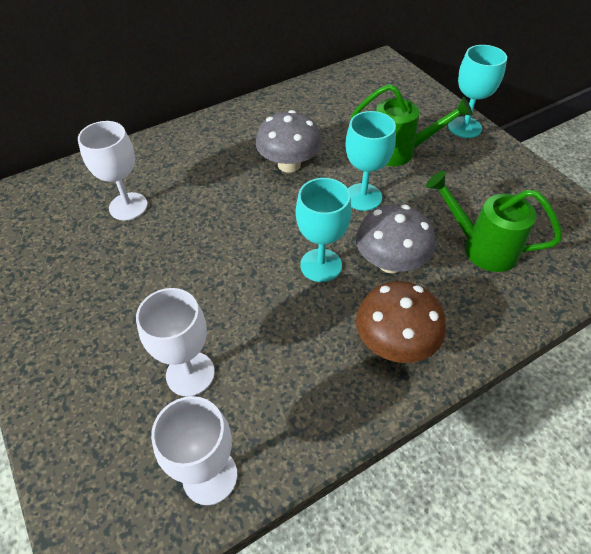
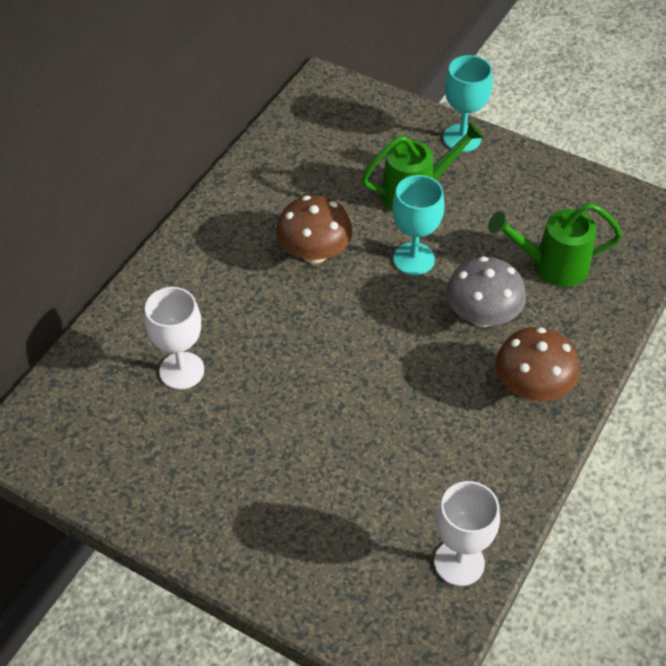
camera: 30 degrees left, 0 degrees up
white goblet [136,288,215,397] -> none
grey mushroom [256,110,322,173] -> brown mushroom [276,195,353,263]
turquoise goblet [296,178,352,282] -> none

